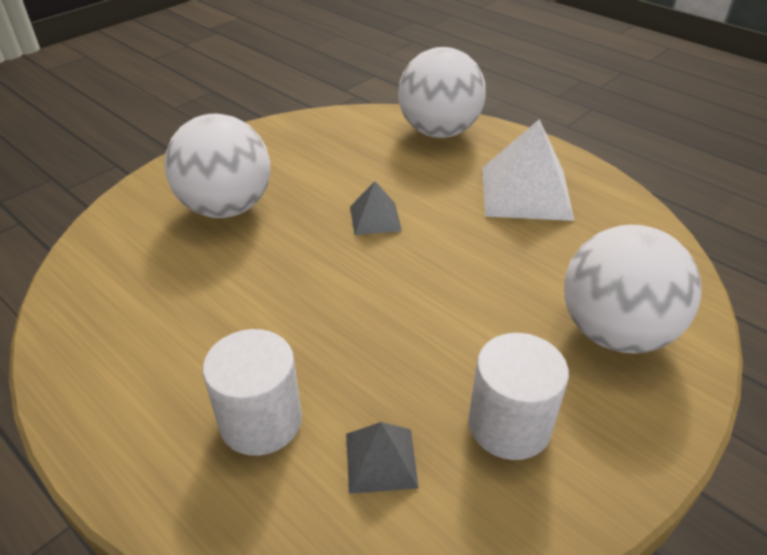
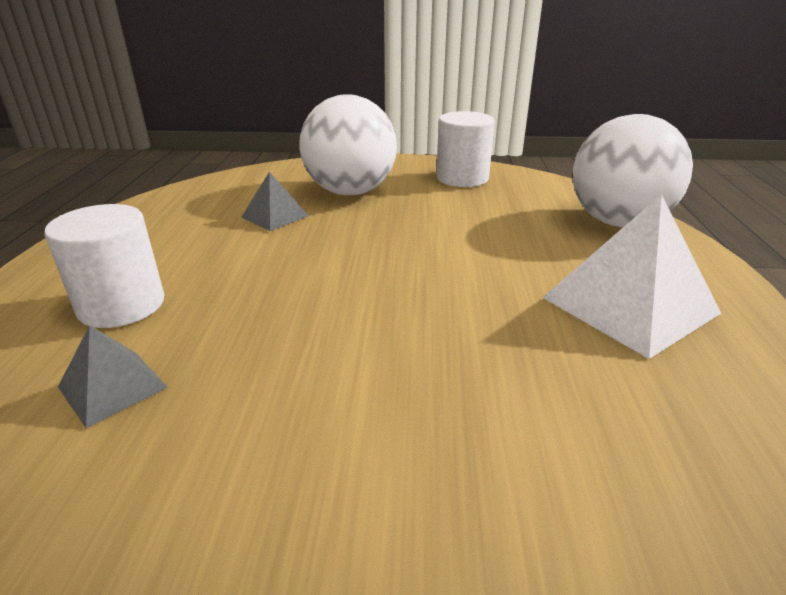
camera: 50 degrees right, 10 degrees down
grey pyramid [350,181,402,235] -> grey pyramid moved to [242,172,309,231]
white cylinder [468,333,569,460] -> white cylinder moved to [436,111,495,187]
white ball [564,225,702,354] -> none

